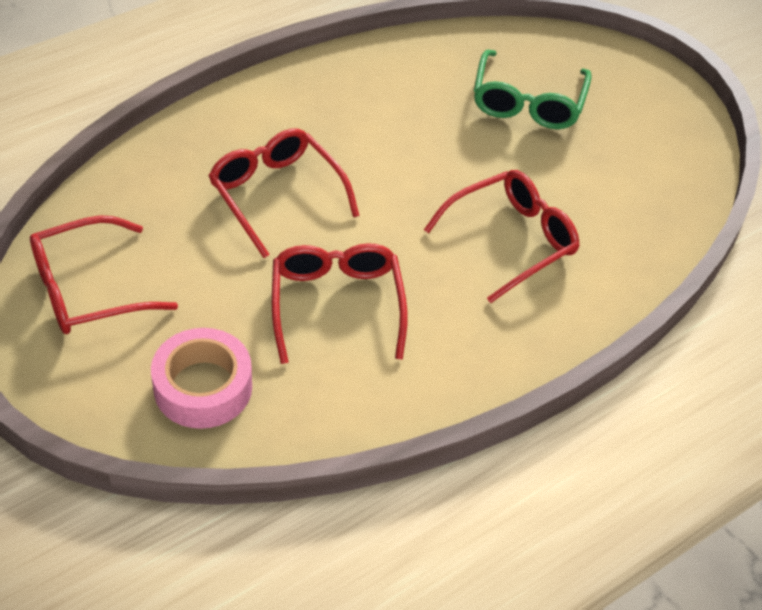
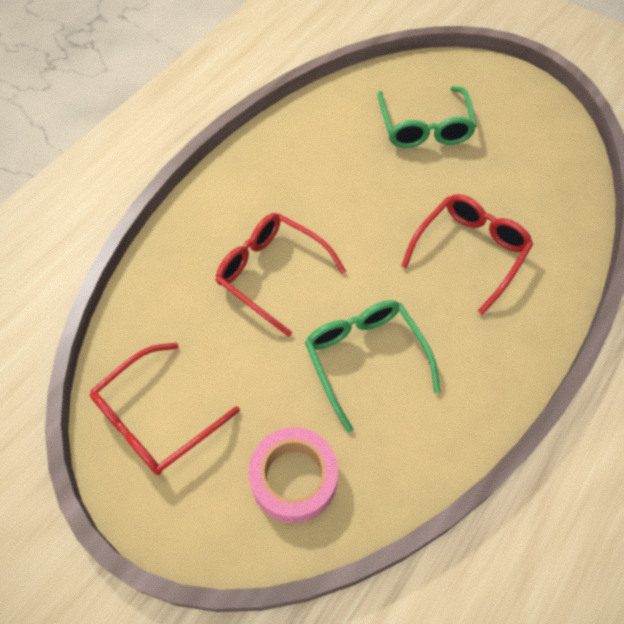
camera: 15 degrees left, 10 degrees up
red glasses [272,243,408,364] -> green glasses [305,300,441,433]

